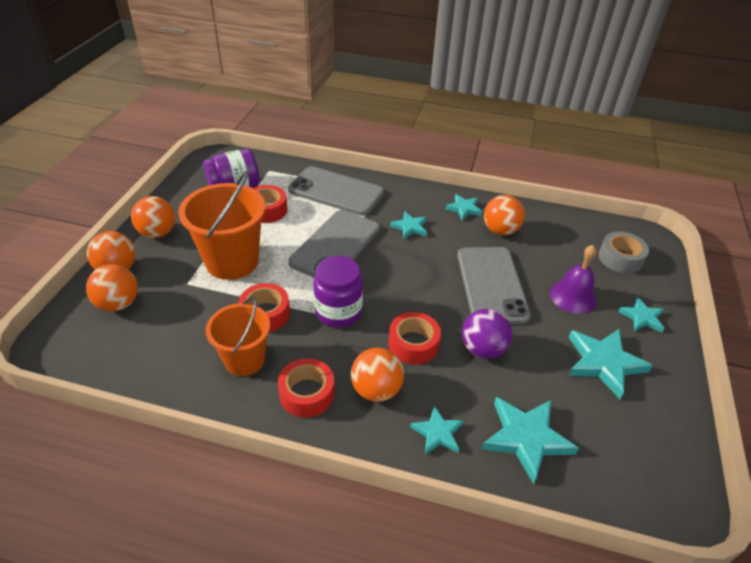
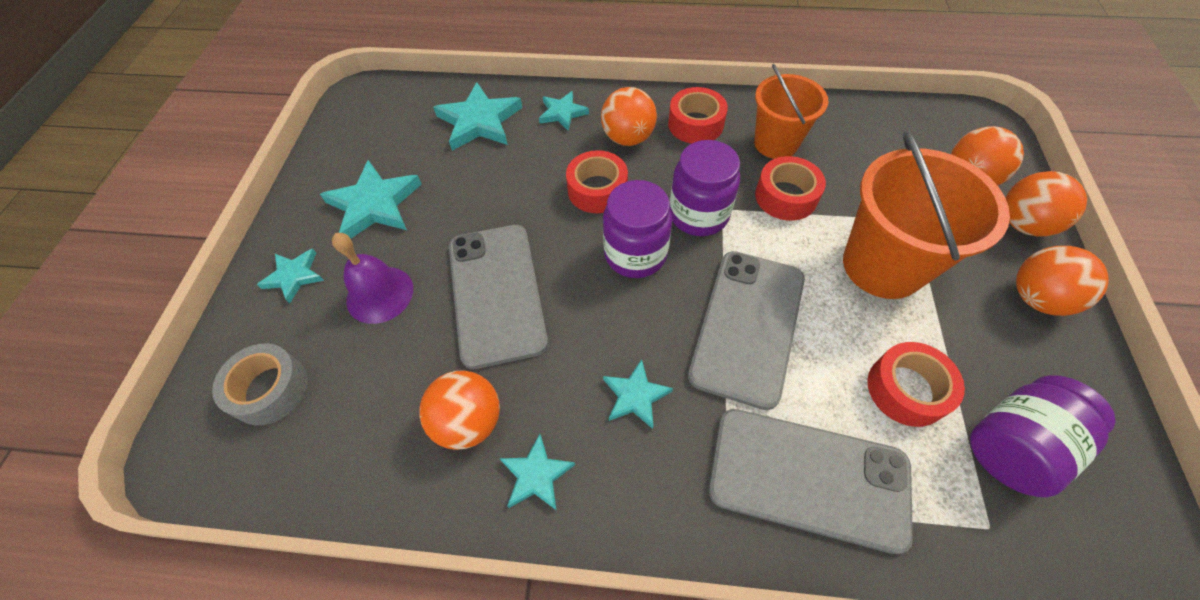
camera: 175 degrees right, 15 degrees up
purple ball [462,309,513,359] -> none
none -> purple jar [603,180,672,278]

